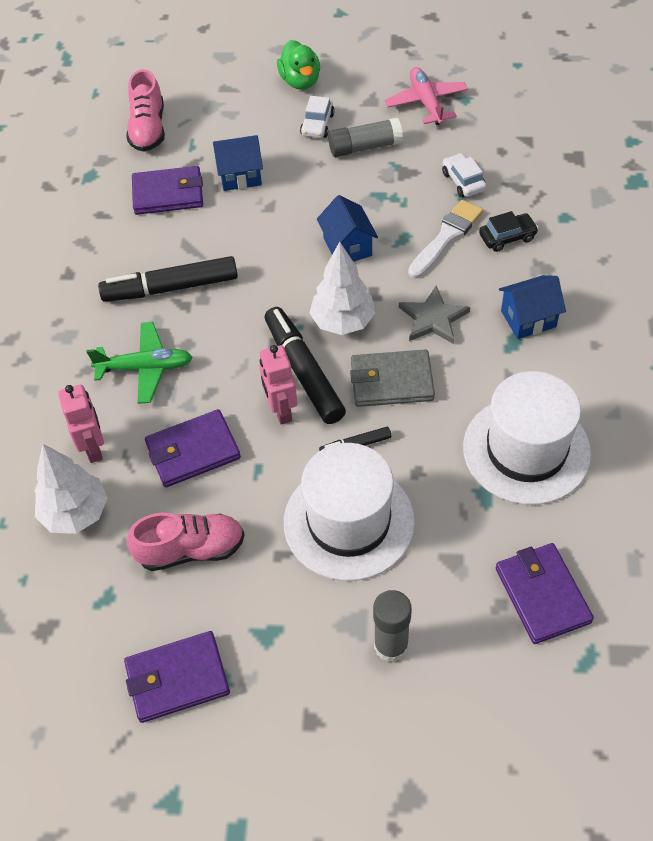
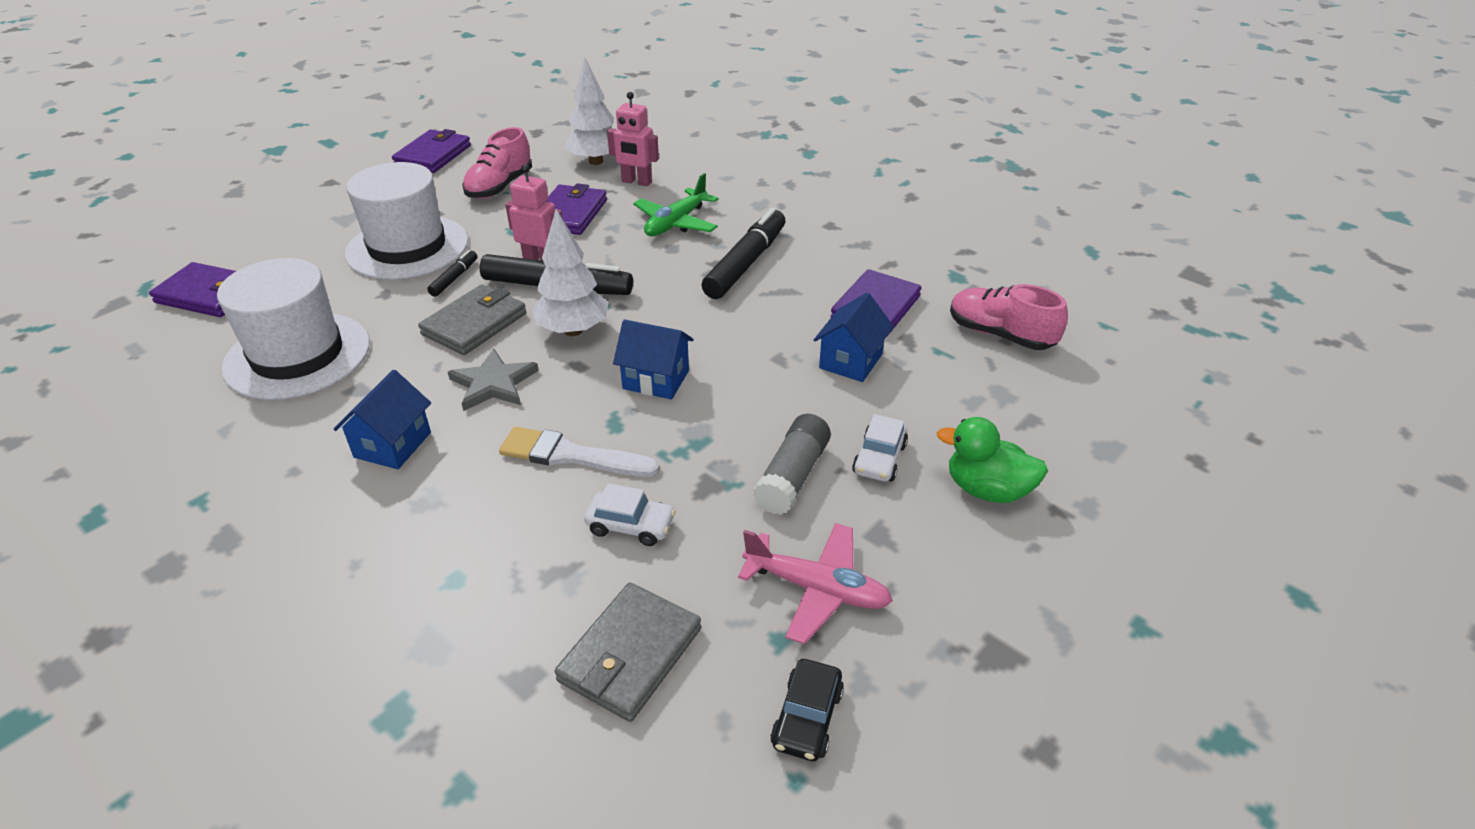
camera: 125 degrees right, 15 degrees down
white car [300,96,335,138] -> white car turned 120 degrees counterclockwise [852,414,908,482]
grey glue stick [373,590,412,662] -> none
white brush [408,200,483,279] -> white brush turned 120 degrees clockwise [499,427,660,477]
black car [479,211,538,252] -> black car moved to [770,659,844,761]
none -> grey wallet [554,583,701,722]

